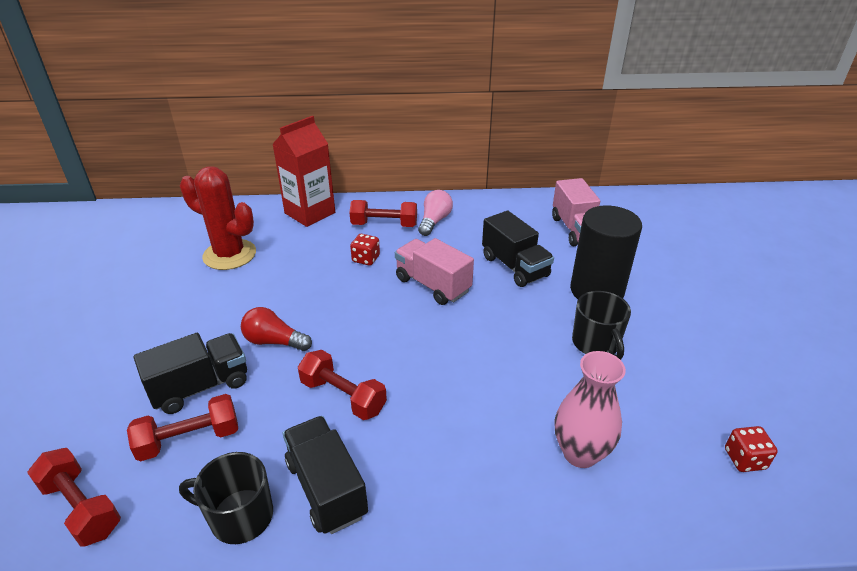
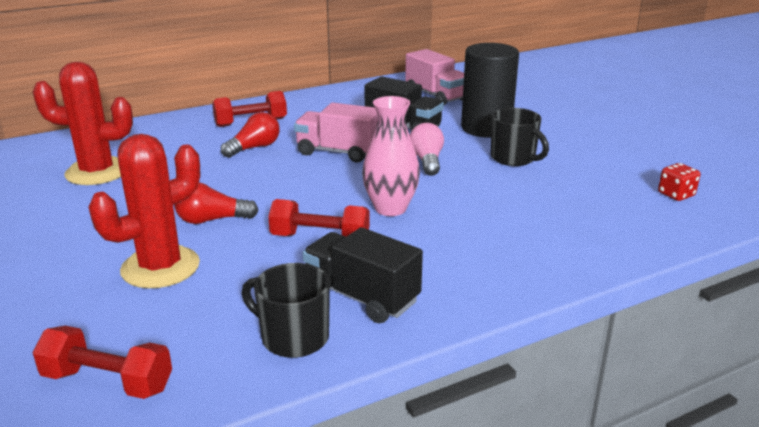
camera: 25 degrees left, 10 degrees down
red dumbbell [127,394,238,461] -> none
black truck [134,333,247,414] -> red cactus [89,134,201,288]
black mug [179,452,273,544] -> black mug turned 45 degrees clockwise [241,263,330,358]
red carton [272,116,335,227] -> none
red dice [350,234,380,266] -> red light bulb [221,112,280,158]
pink light bulb [418,190,453,236] -> pink light bulb moved to [410,123,444,176]
pink vase [555,351,626,468] -> pink vase moved to [362,96,420,216]

